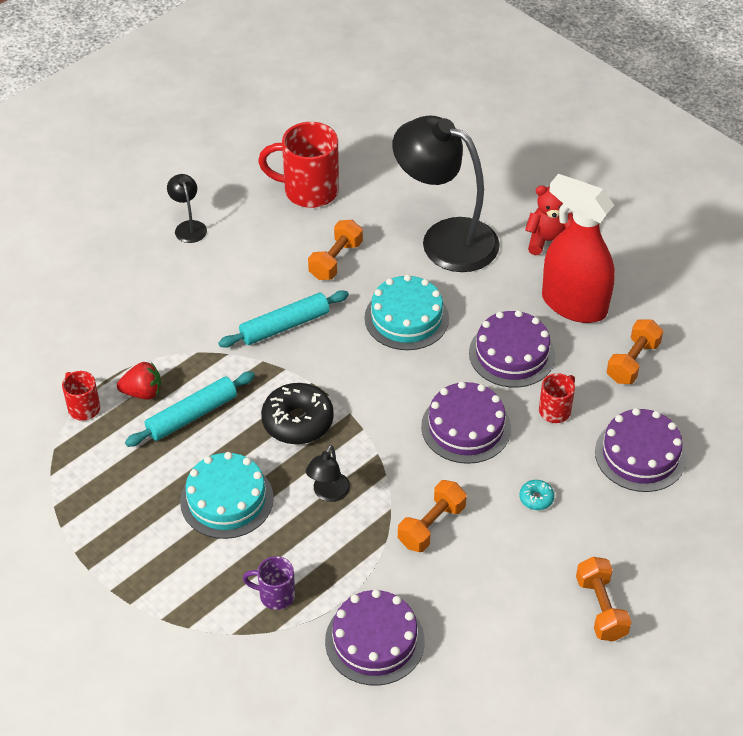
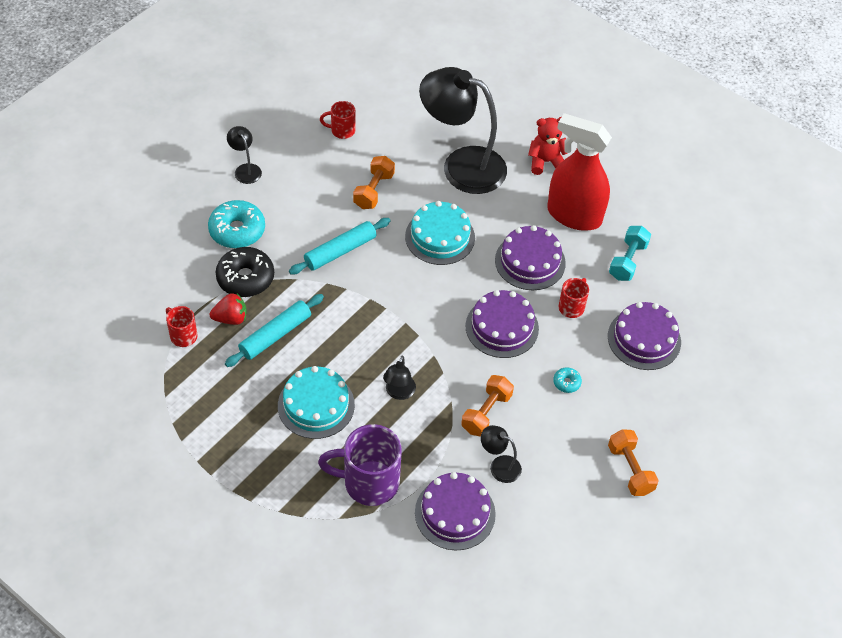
camera: 10 degrees left, 5 degrees up
purple mug [243,556,295,610] -> purple mug [318,424,402,506], size x1.89
red mug [258,122,339,208] -> red mug [320,101,355,139], size x0.53
black donut [261,383,334,444] -> black donut moved to [215,247,274,297]
orange dumbbell [607,319,663,384] -> turquoise dumbbell [609,226,651,281]
none -> turquoise donut [208,200,265,248]
none -> black lamp [481,425,522,483]

